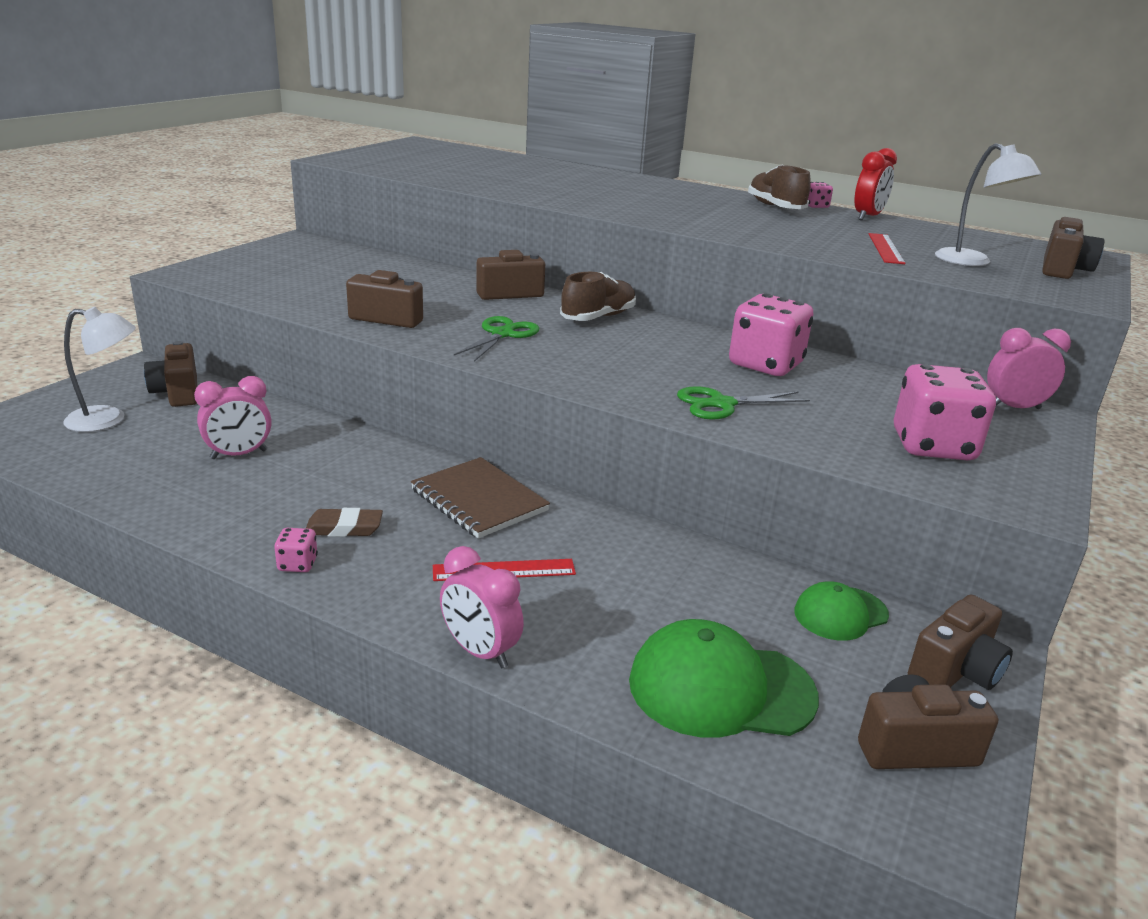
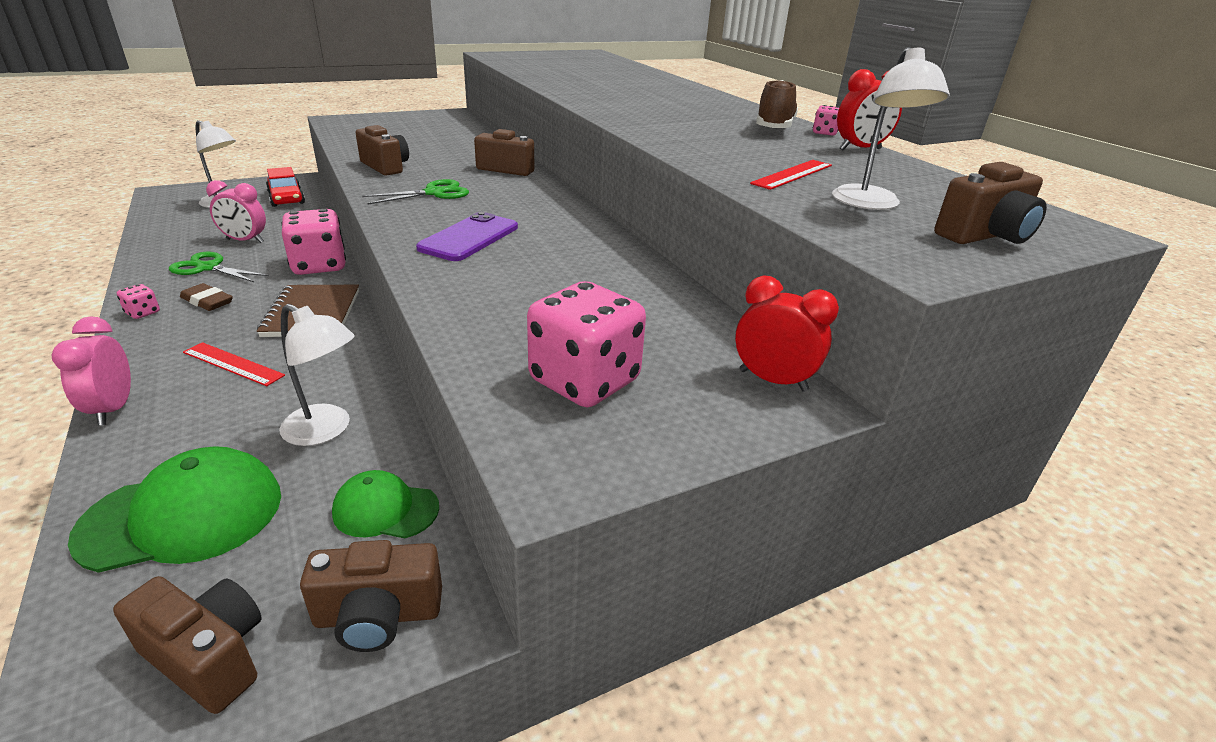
camera: 35 degrees right, 5 degrees up
brown camera [144,341,197,407] -> red car [266,167,305,207]
brown shoe [560,272,636,321] -> none
green cap [629,619,819,738] -> green cap turned 120 degrees clockwise [68,446,281,573]
green scissors [677,386,810,420] -> green scissors moved to [169,252,269,282]
pink dice [729,294,813,376] -> pink dice moved to [282,209,346,275]
pink clock [987,328,1071,409] -> red clock [735,275,839,392]
none -> white lamp [280,304,355,446]
none -> purple phone [416,212,518,261]

